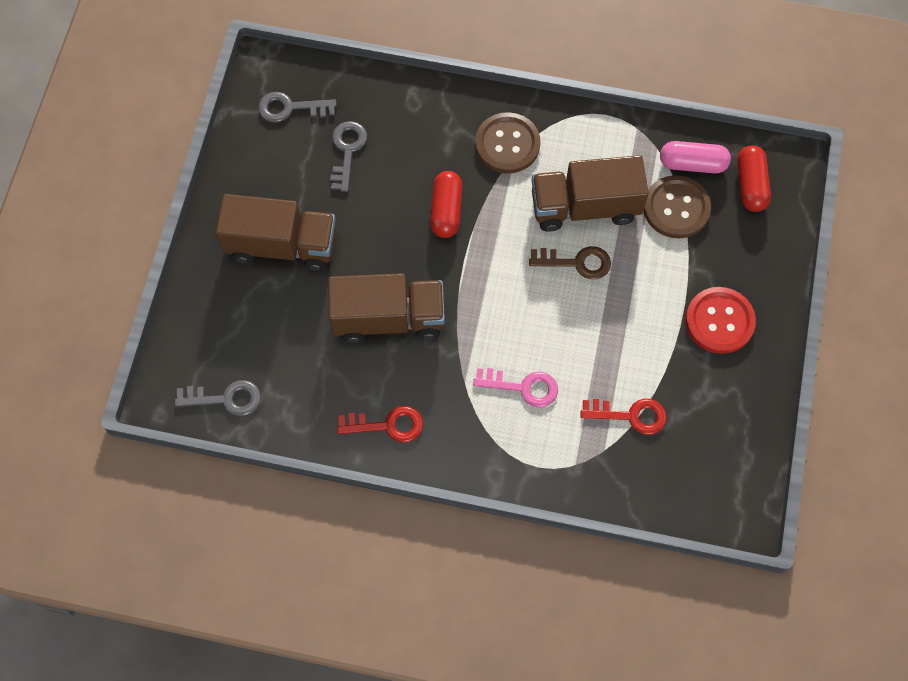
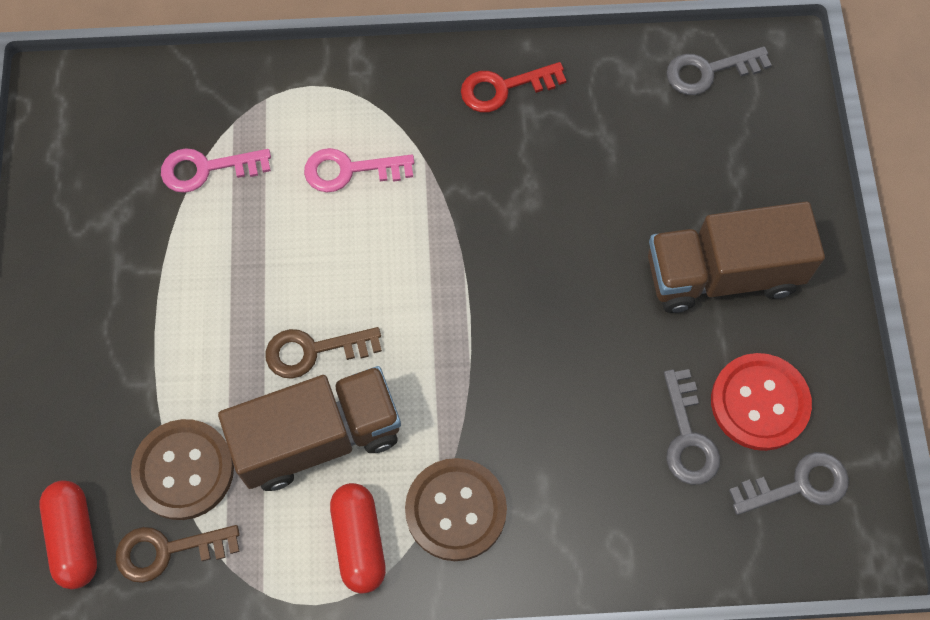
camera: 165 degrees right, 0 degrees up
brown truck [328,273,445,343] -> none
red capsule [430,171,462,238] -> red capsule moved to [330,483,386,594]
red key [581,399,667,435] -> pink key [161,148,271,193]
pink capsule [660,141,731,173] -> brown key [116,525,240,583]
red button [685,287,756,354] -> red button moved to [711,353,812,451]

